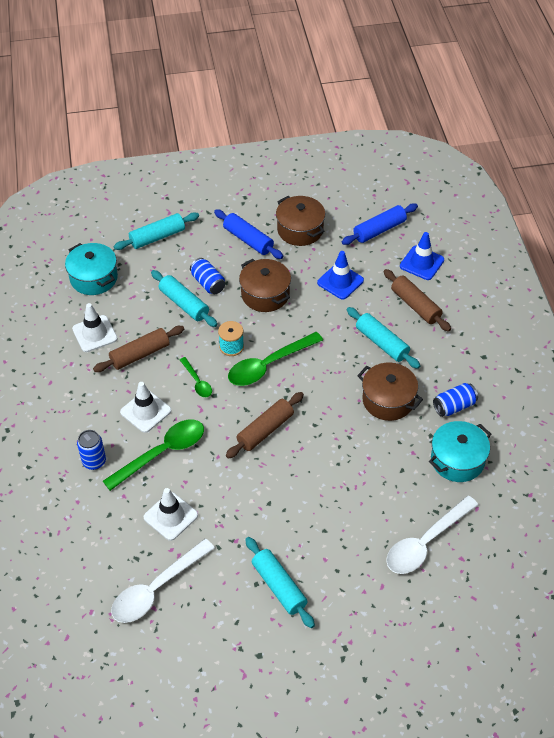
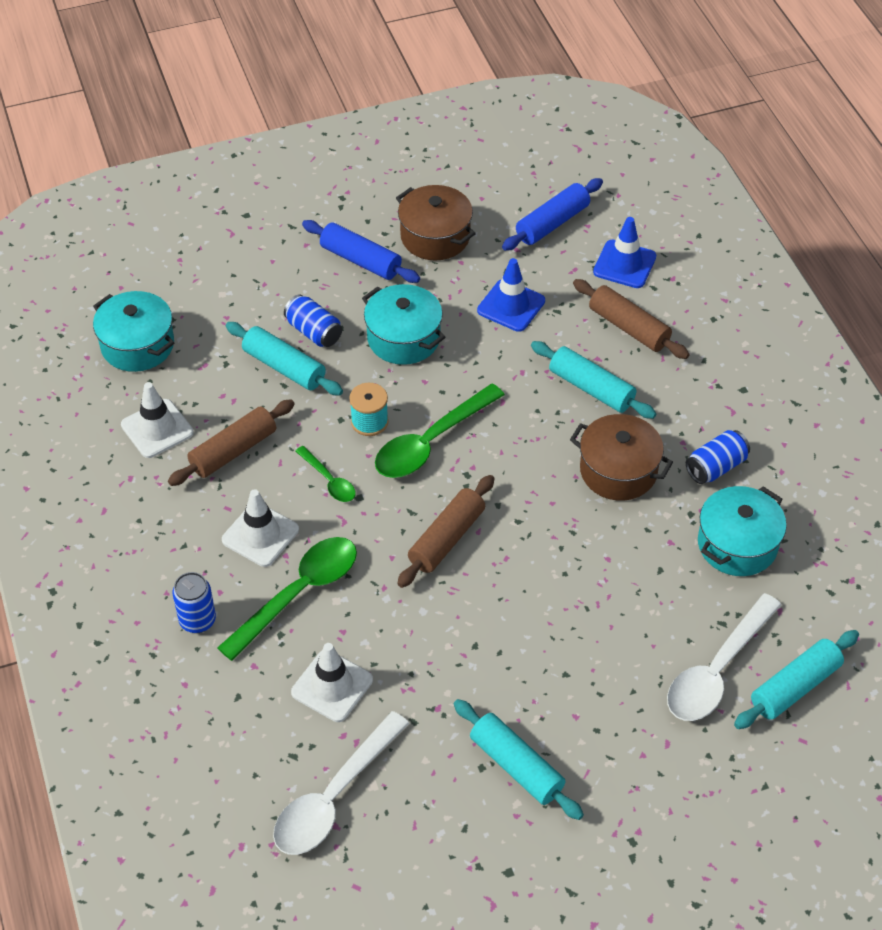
camera: 10 degrees left, 0 degrees up
turquoise rolling pin [114,212,199,250] -> turquoise rolling pin moved to [734,630,859,729]
brown pot [239,259,291,312] -> turquoise pot [362,284,445,365]

